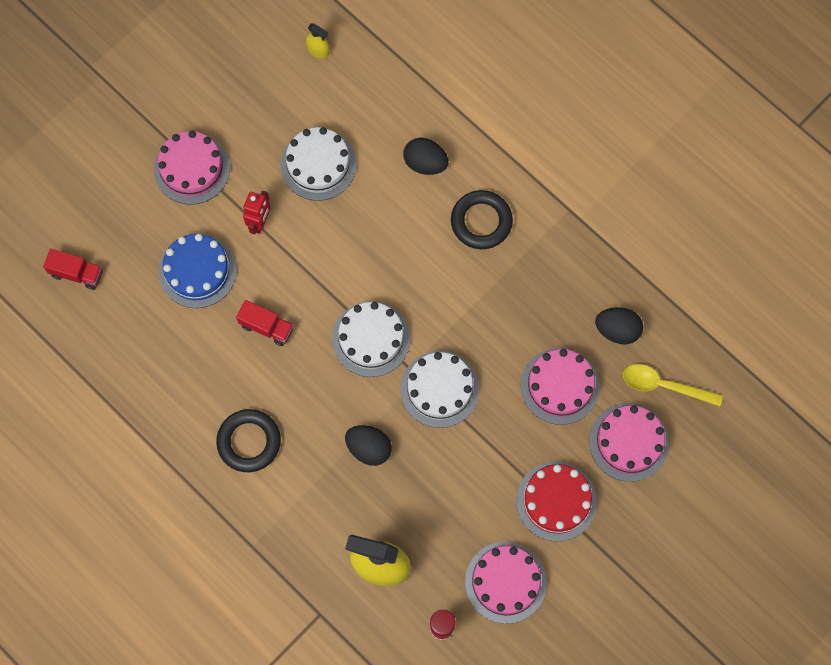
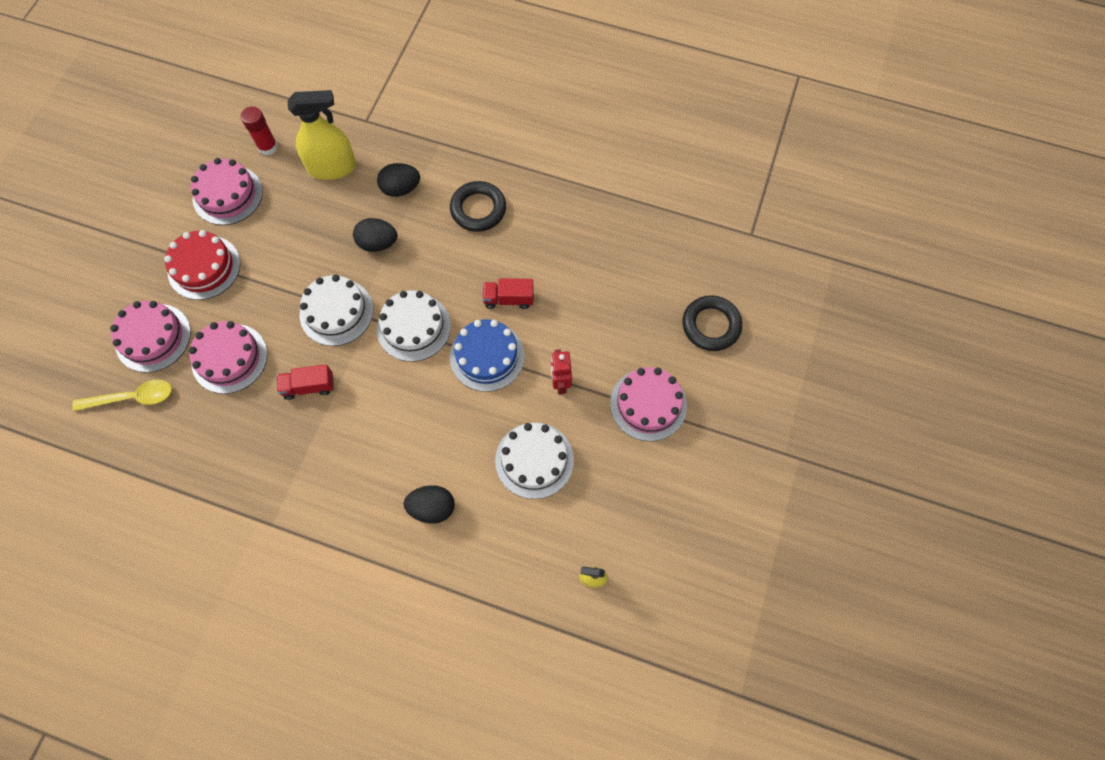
camera: 155 degrees right, 5 degrees down
red truck [43,249,103,290] -> red truck moved to [277,365,334,400]
blue cake [159,234,236,308] -> blue cake moved to [450,319,525,392]
black ring [451,190,513,249] -> black ring moved to [682,295,742,351]
black egg [595,307,643,344] -> black egg moved to [377,163,420,197]

